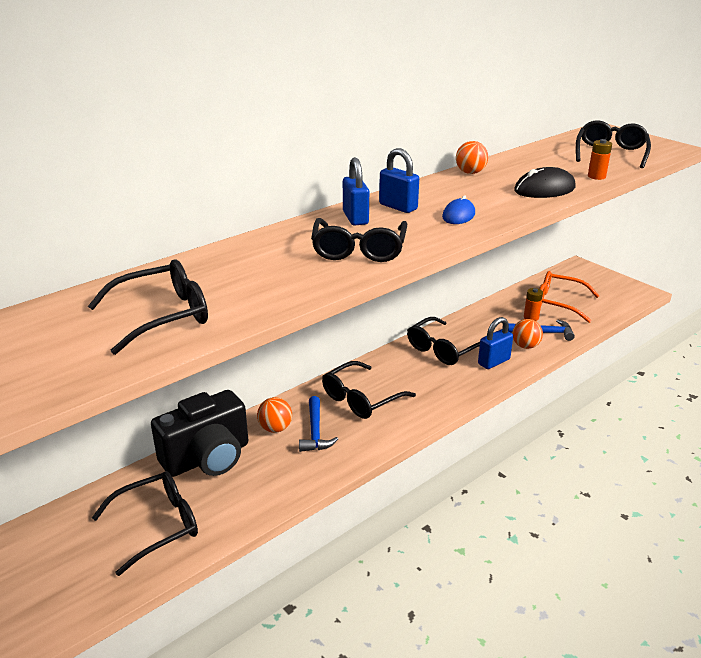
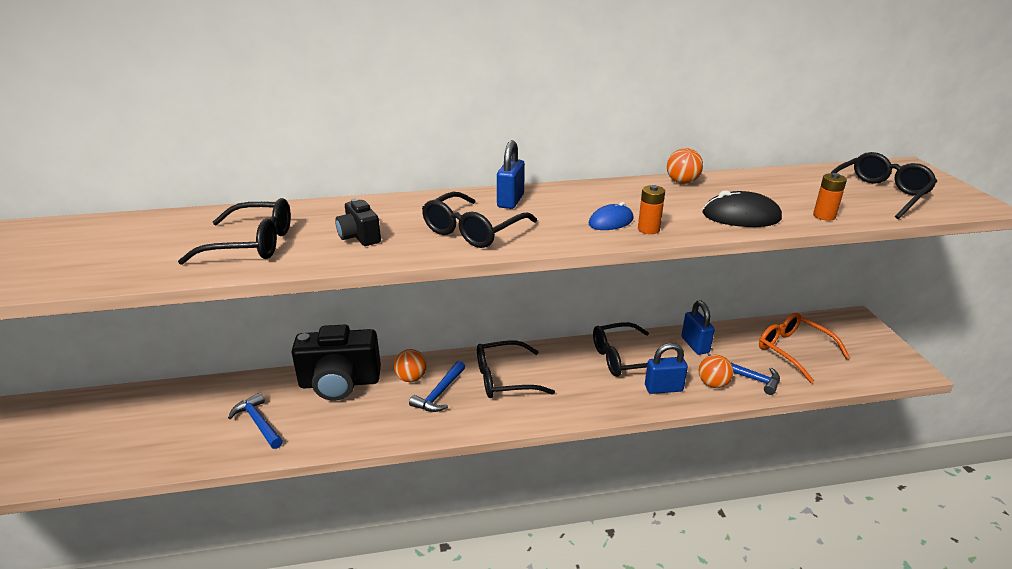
camera: 30 degrees right, 0 degrees up
black glasses [92,471,198,576] -> blue hammer [228,392,283,449]
blue padlock [379,148,419,213] -> blue padlock moved to [682,300,715,355]
orange battery [524,288,543,321] -> orange battery moved to [638,185,665,234]
none -> black camera [335,198,381,246]

